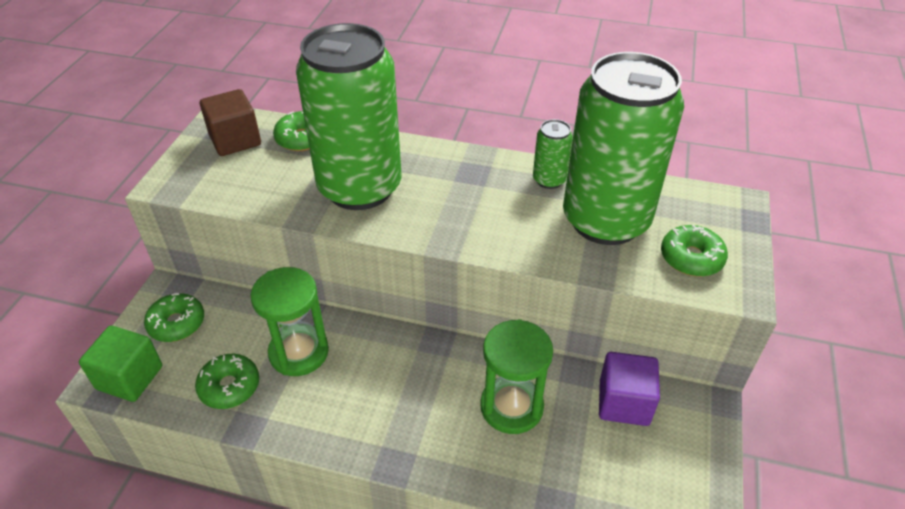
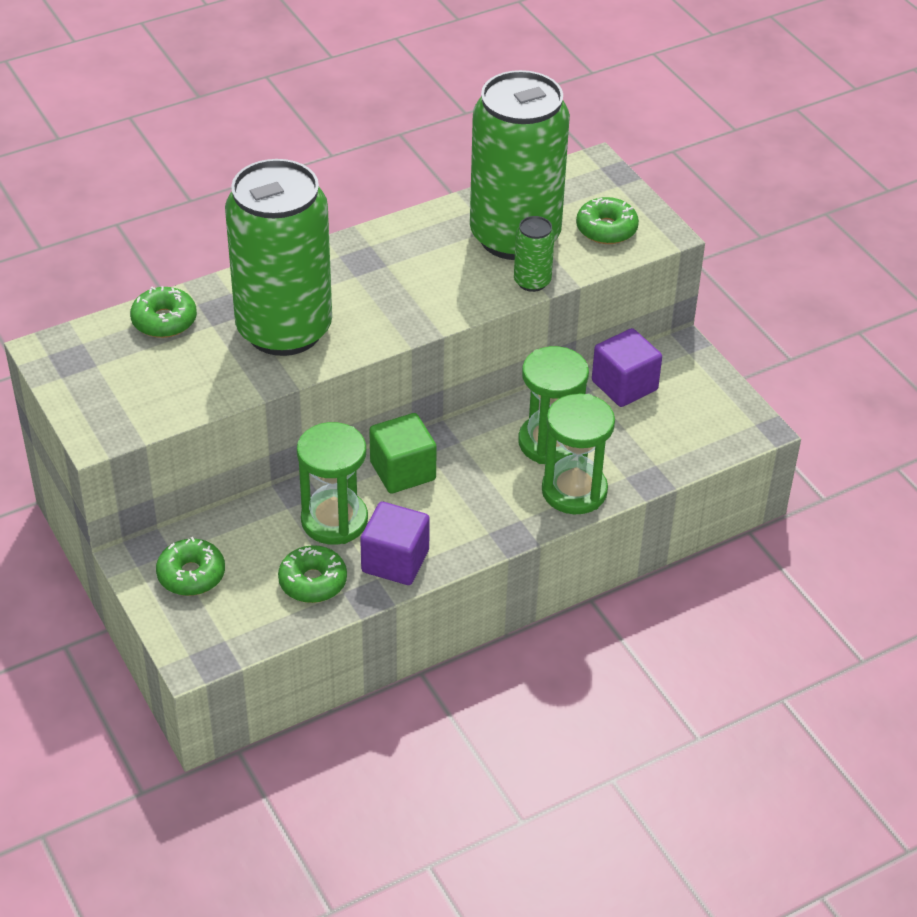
camera: 45 degrees left, 0 degrees up
green cube [79,325,162,402] -> green cube moved to [369,413,437,494]
brown cube [200,89,261,156] -> none
green can [533,119,573,189] -> green can moved to [514,216,555,292]
none -> purple cube [360,502,430,585]
none -> green hourglass [542,394,615,514]

